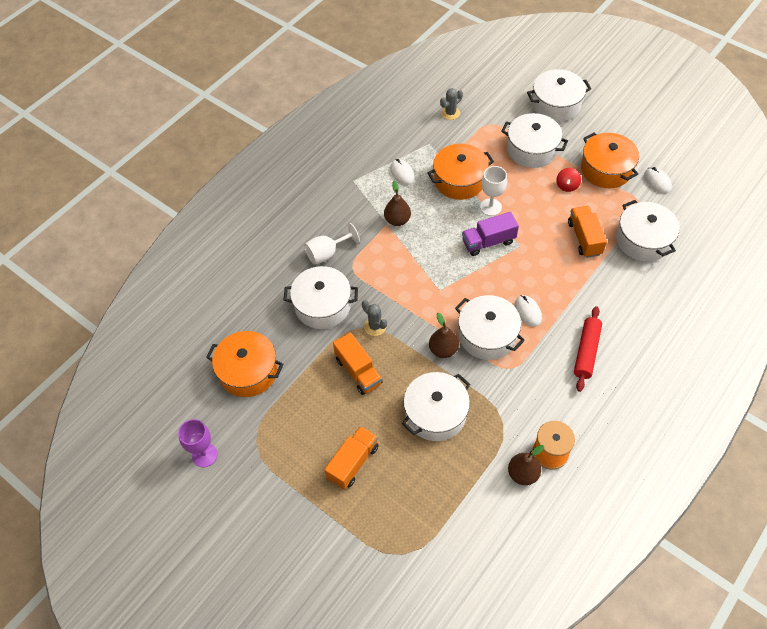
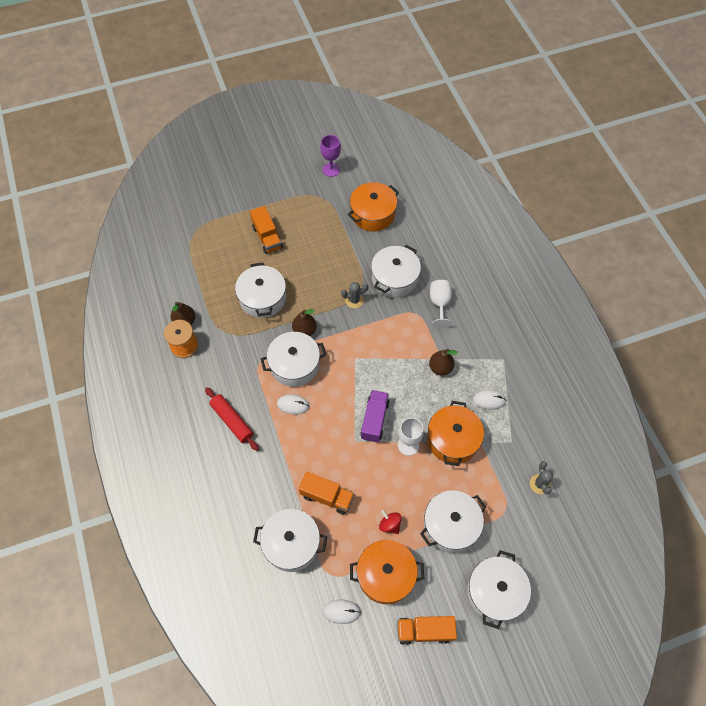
camera: 120 degrees right, 5 degrees up
orange truck [333,332,383,395] -> orange truck moved to [397,616,457,645]

